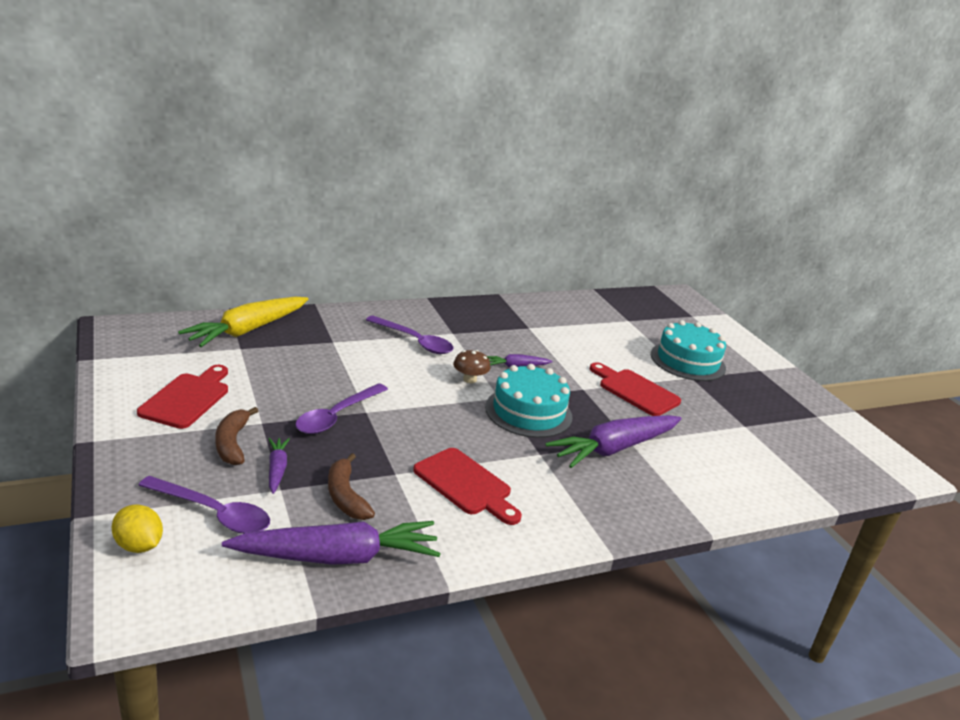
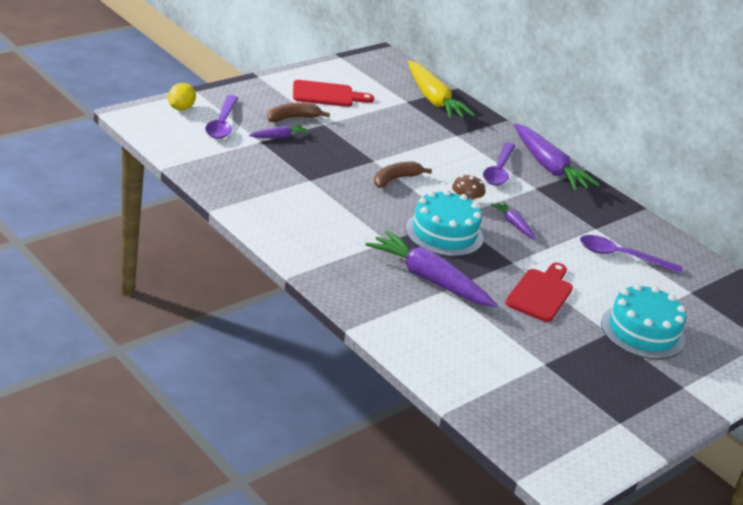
camera: 70 degrees right, 5 degrees up
yellow carrot [178,297,308,347] -> yellow carrot turned 135 degrees counterclockwise [408,60,475,119]
purple carrot [222,521,441,565] -> purple carrot moved to [514,124,600,191]
purple spoon [295,383,388,434] -> purple spoon moved to [580,235,682,274]
brown banana [328,453,375,520] -> brown banana moved to [374,162,432,188]
red cutting board [413,448,522,525] -> none

